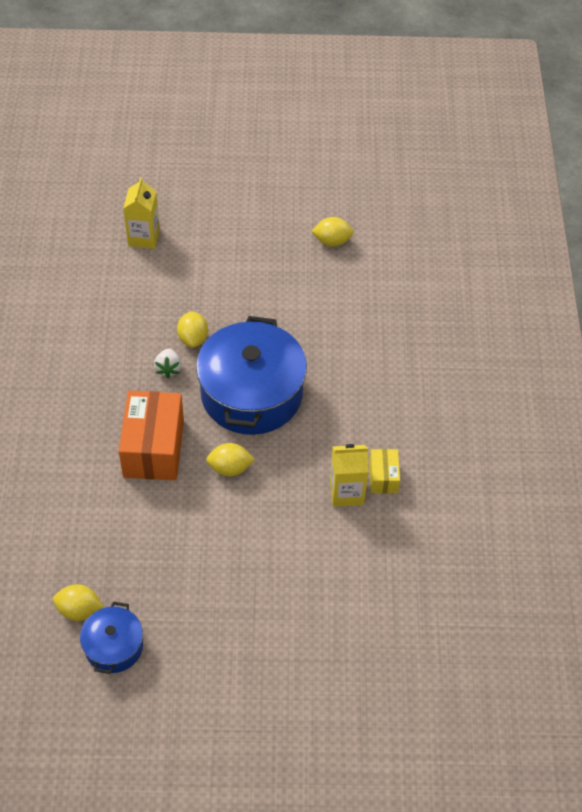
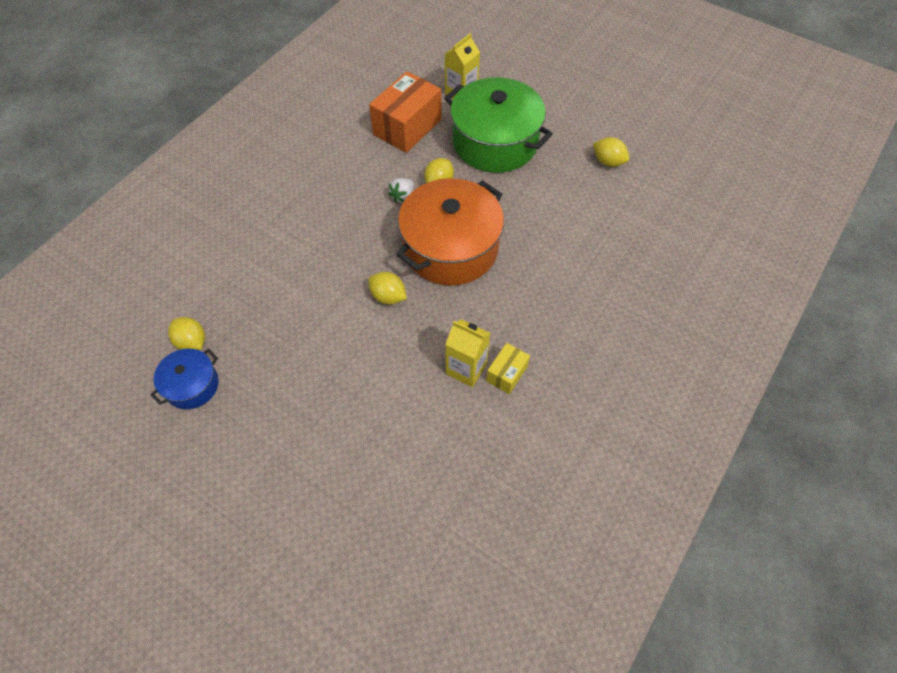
camera: 35 degrees right, 5 degrees up
orange box [119,391,184,480] -> orange box moved to [369,71,442,153]
blue pot [196,316,307,435] -> orange pot [396,178,504,286]
none -> green pot [444,77,553,173]

